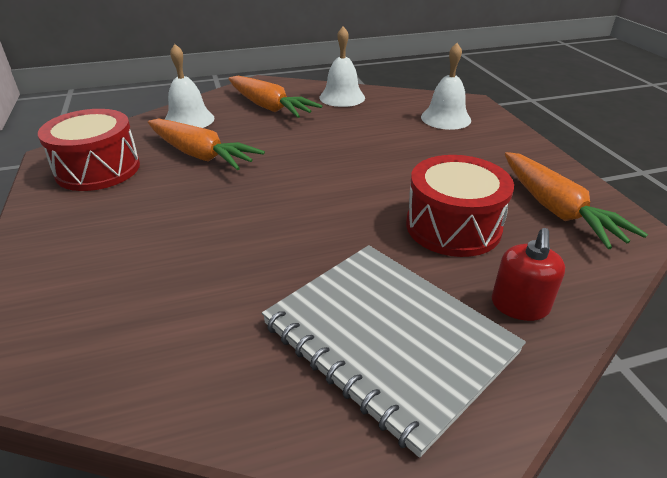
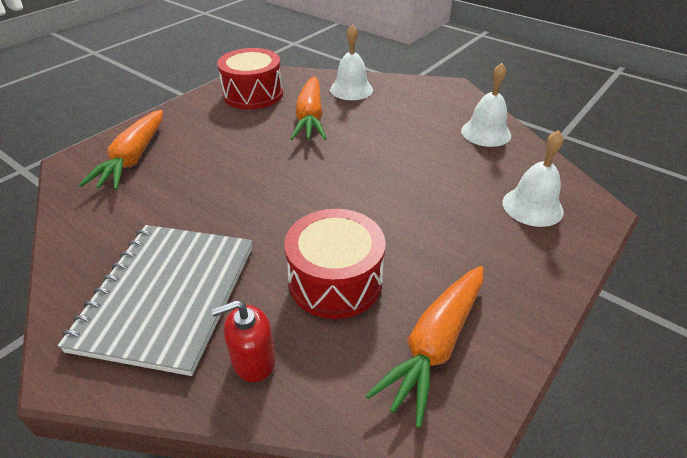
camera: 55 degrees right, 5 degrees up
orange carrot [228,76,322,118] -> orange carrot moved to [79,110,163,190]

